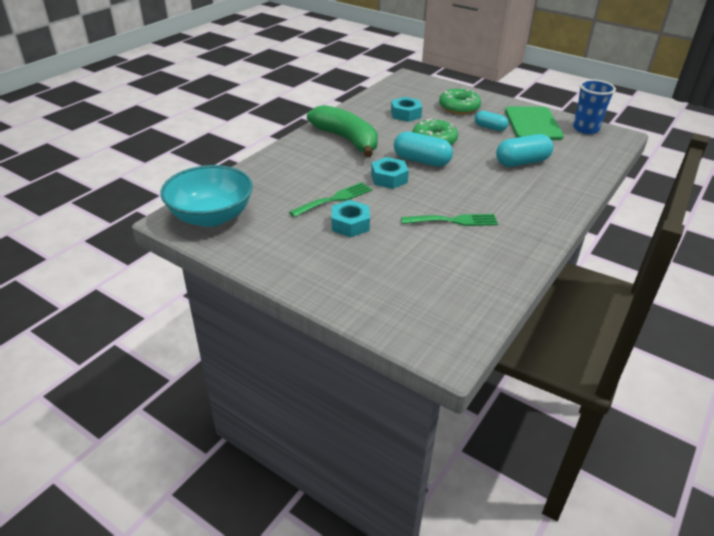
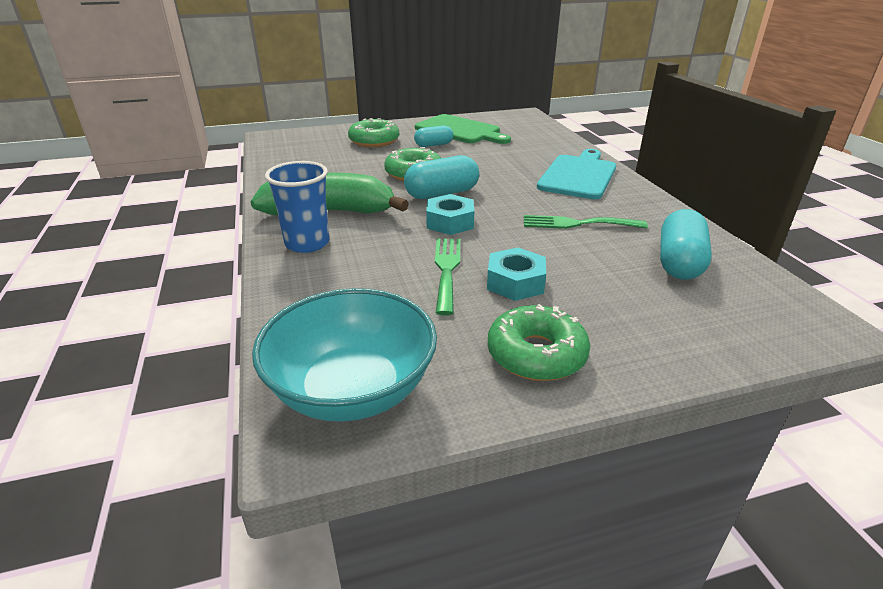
camera: 50 degrees left, 5 degrees down
turquoise nut [391,97,422,122] -> none
green fork [401,214,498,226] -> green fork turned 120 degrees counterclockwise [523,215,648,229]
turquoise capsule [496,134,553,167] -> turquoise capsule moved to [660,209,712,280]
blue cup [573,79,616,134] -> blue cup moved to [265,161,329,253]
none -> green donut [488,304,590,381]
none -> turquoise cutting board [537,149,616,199]

